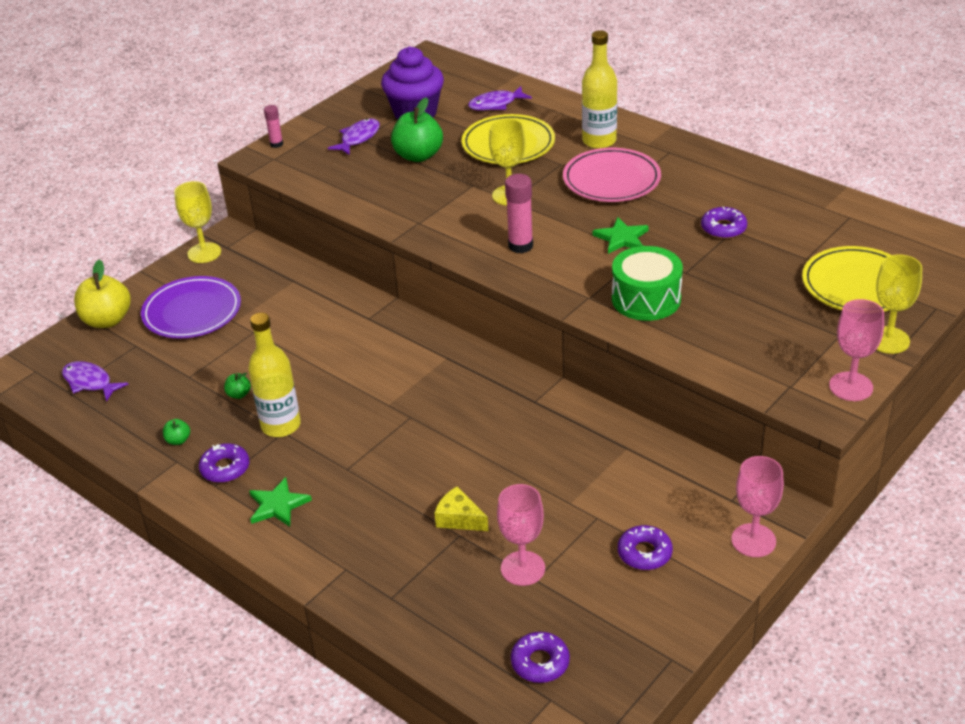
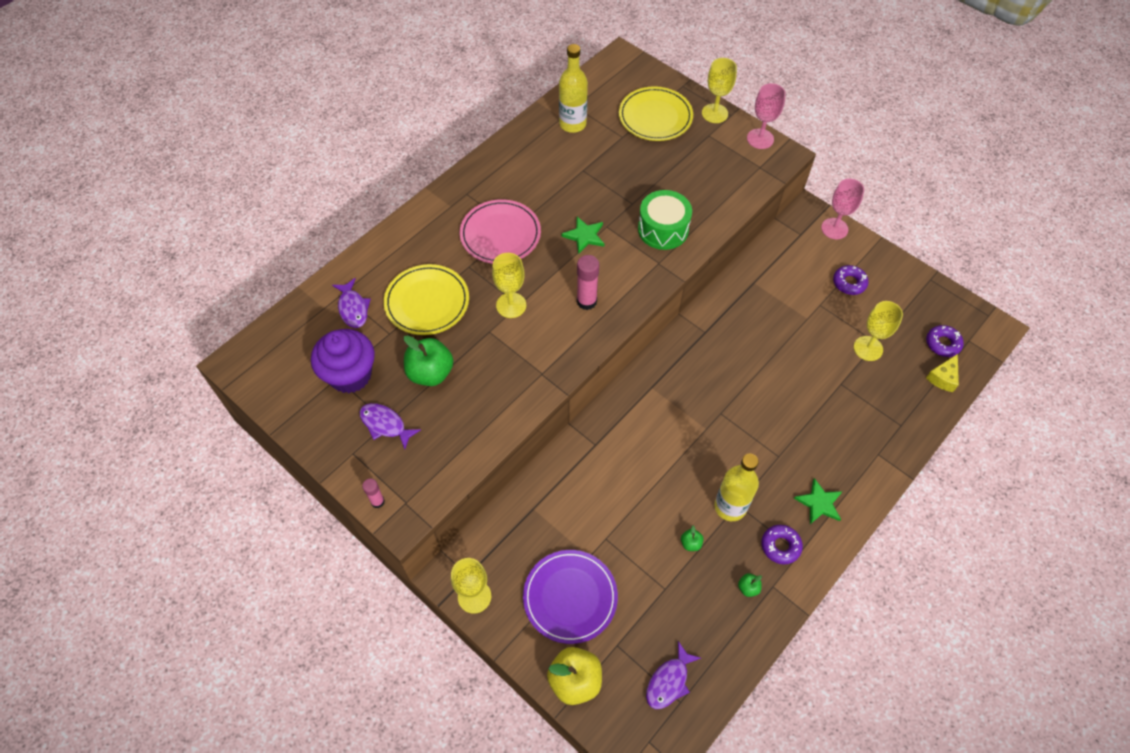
camera: 90 degrees left, 20 degrees up
yellow cheese [435,486,489,531] -> yellow cheese moved to [926,354,959,392]
pink goblet [497,484,545,586] -> yellow goblet [854,301,903,361]
yellow bottle [582,30,617,149] -> yellow bottle moved to [559,44,588,133]
purple donut [701,207,747,239] -> none

